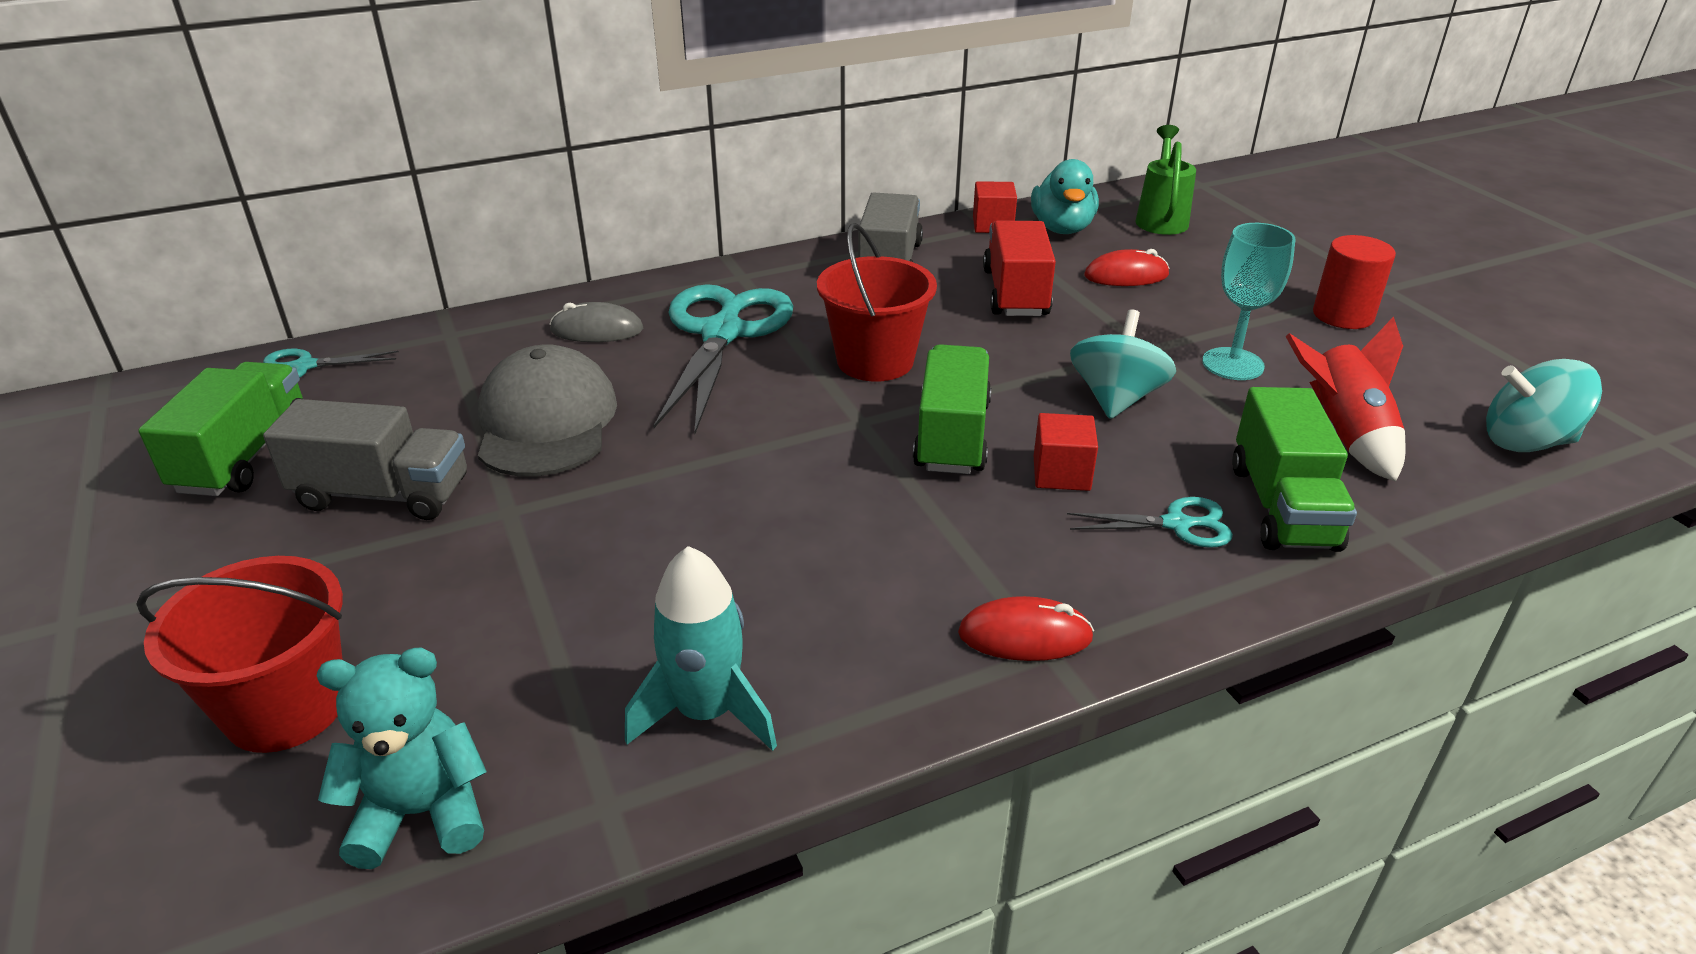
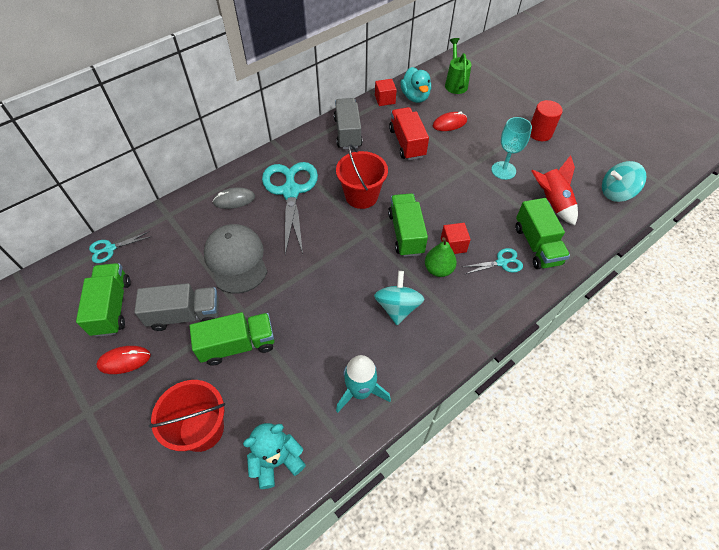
camera: 15 degrees left, 20 degrees up
red mouse [958,596,1094,661] -> red mouse moved to [96,346,151,374]
turquoise spinning top [1070,309,1176,419] -> turquoise spinning top moved to [374,271,424,325]
none -> green truck [190,312,274,365]
none -> green pear [425,237,457,277]

